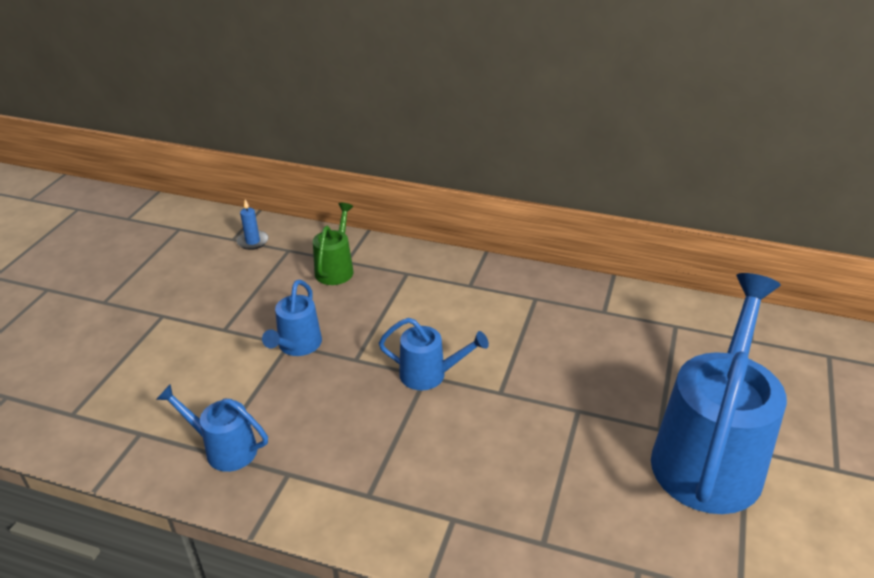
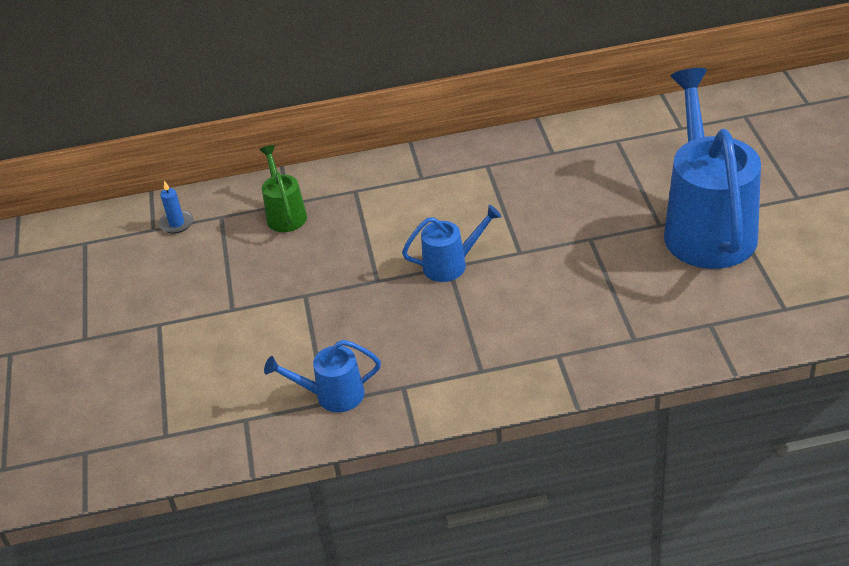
camera: 25 degrees left, 5 degrees up
blue watering can [262,280,322,356] -> none

